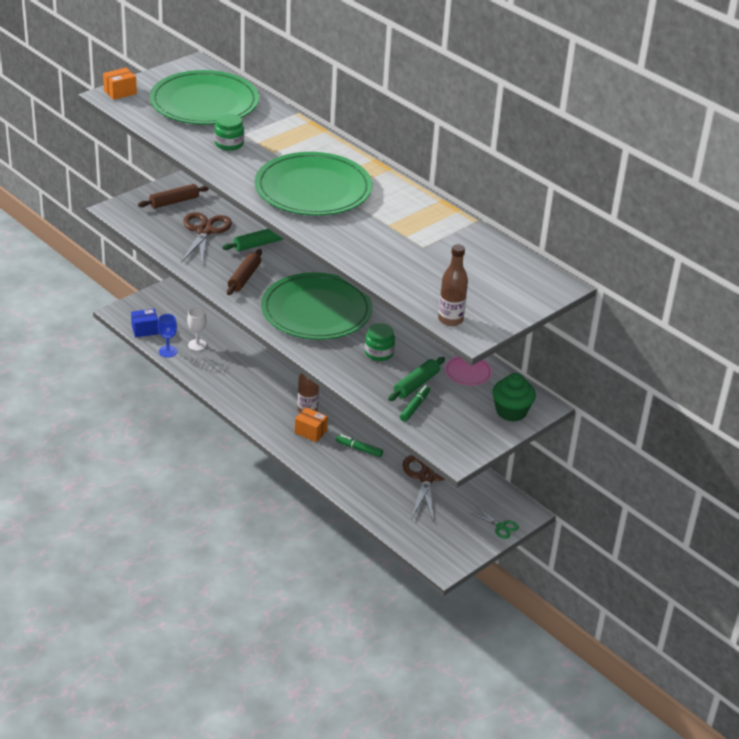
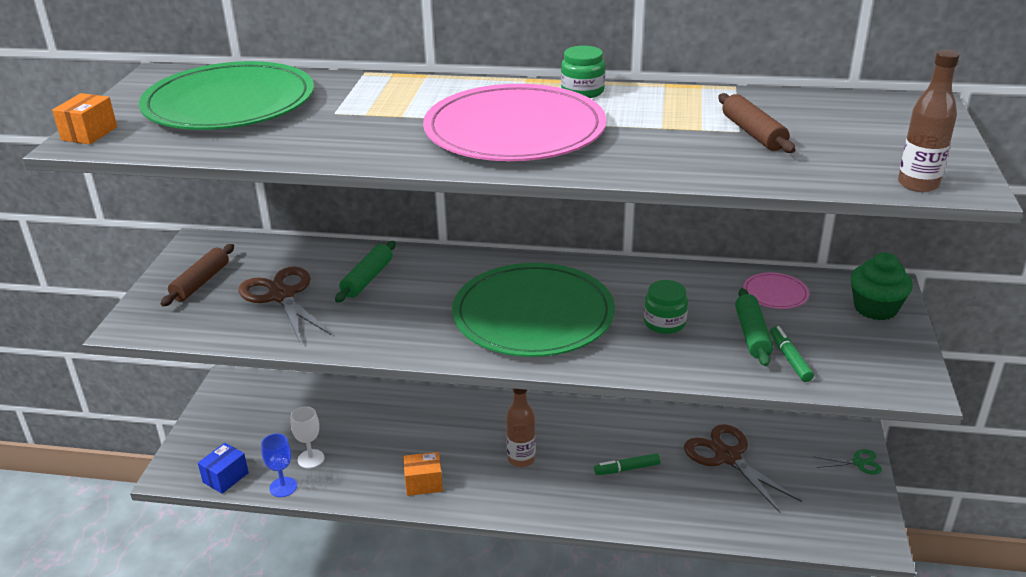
camera: 35 degrees left, 5 degrees down
green jar [214,114,244,151] -> green jar moved to [561,46,605,98]
brown rolling pin [227,249,262,295] -> brown rolling pin moved to [718,93,796,153]
green plate [255,152,372,216] -> pink plate [423,84,607,161]
orange box [295,407,328,442] -> orange box moved to [403,452,443,496]

